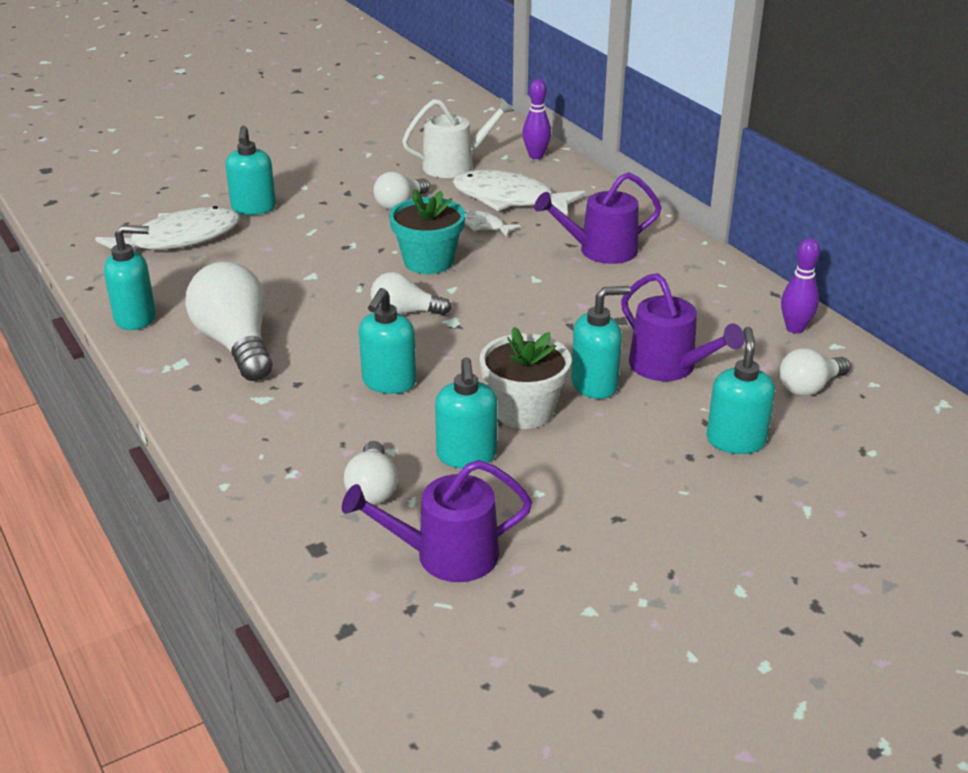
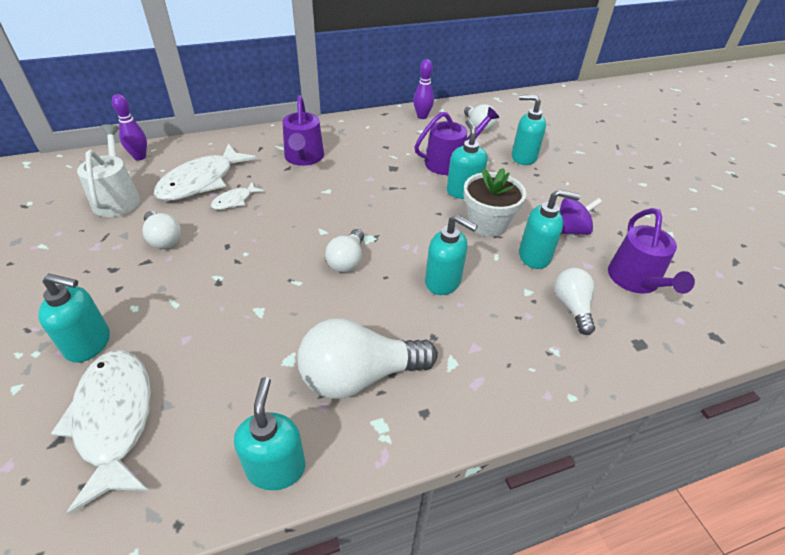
camera: 80 degrees left, 10 degrees up
white light bulb [344,441,398,505] -> white light bulb turned 105 degrees counterclockwise [554,268,595,335]
turquoise flower pot [389,189,465,274] -> none
none -> purple spinning top [559,198,602,235]

